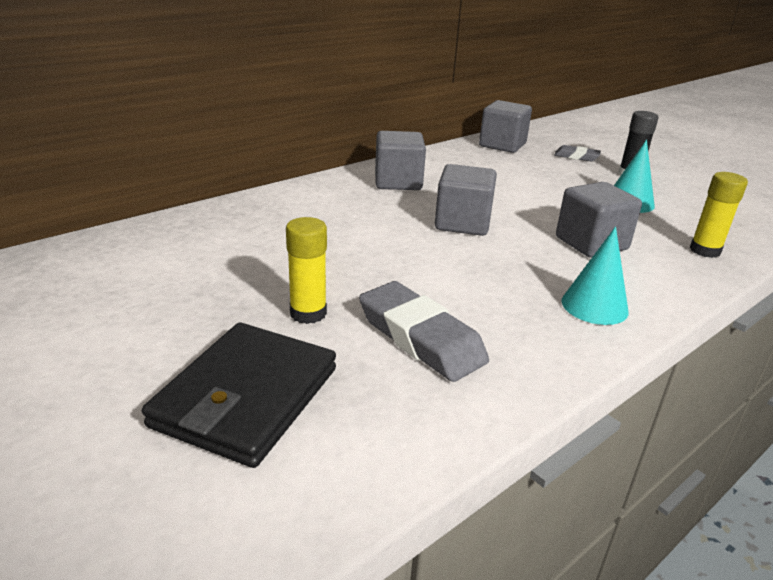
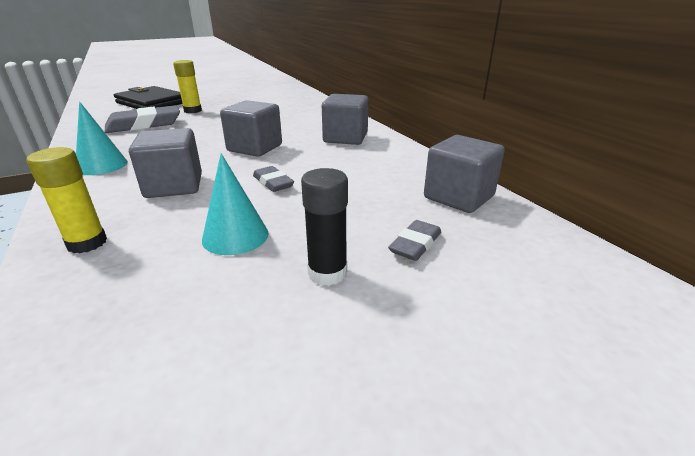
camera: 105 degrees right, 0 degrees up
none -> grey eraser [253,166,294,192]

